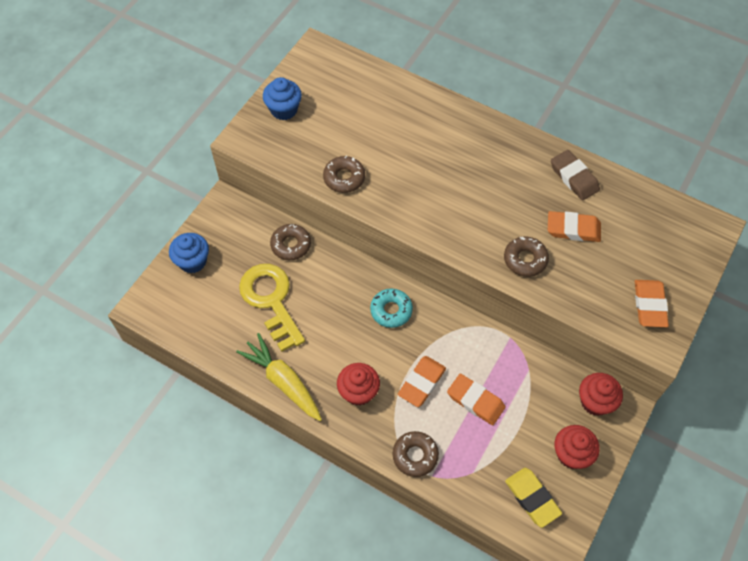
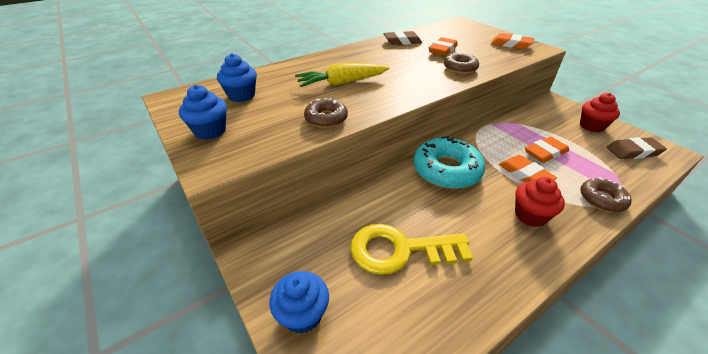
camera: 65 degrees left, 20 degrees down
yellow carrot [236,333,322,421] -> yellow carrot moved to [295,63,389,87]
brown donut [270,224,311,260] -> none
turquoise donut [370,288,413,328] -> turquoise donut [414,136,485,189], size x1.75
yellow eraser [505,468,562,528] -> brown eraser [607,137,667,159]
red cupcake [579,373,623,416] -> none
none -> blue cupcake [217,53,257,102]

